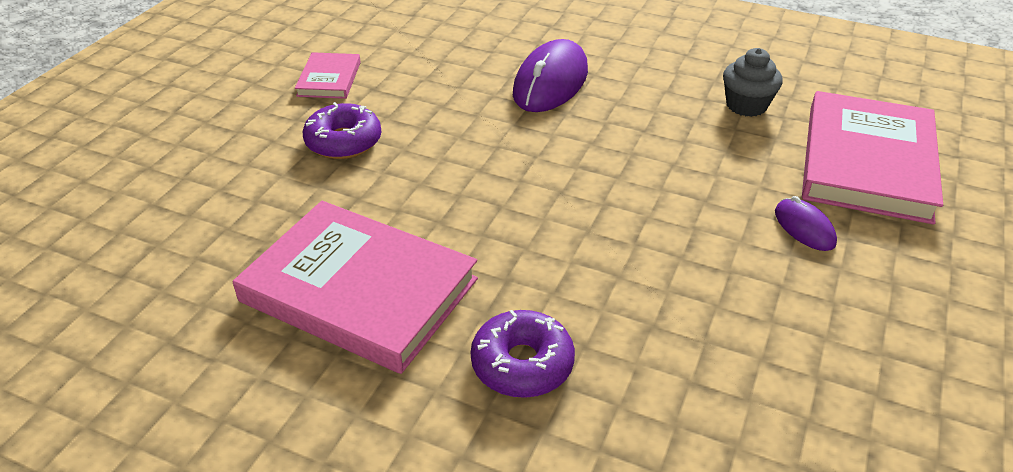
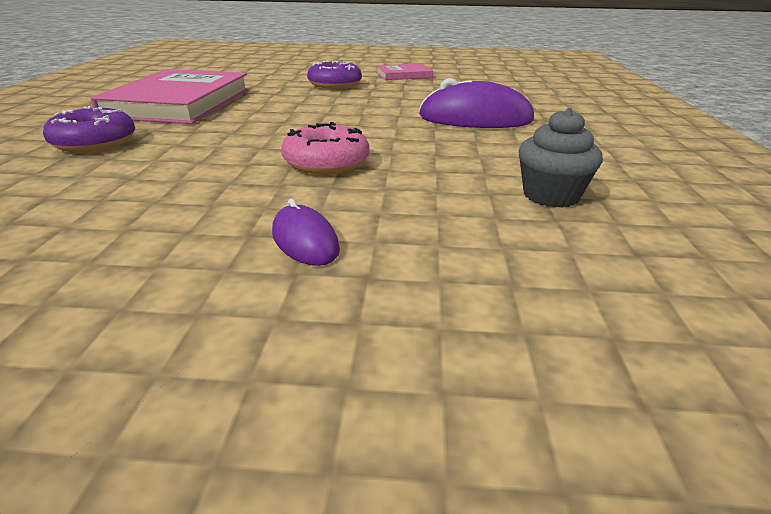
camera: 70 degrees right, 10 degrees down
purple mouse [775,196,837,251] -> purple mouse turned 75 degrees counterclockwise [272,199,340,266]
pink book [802,91,943,225] -> none
none -> pink donut [281,122,370,174]

